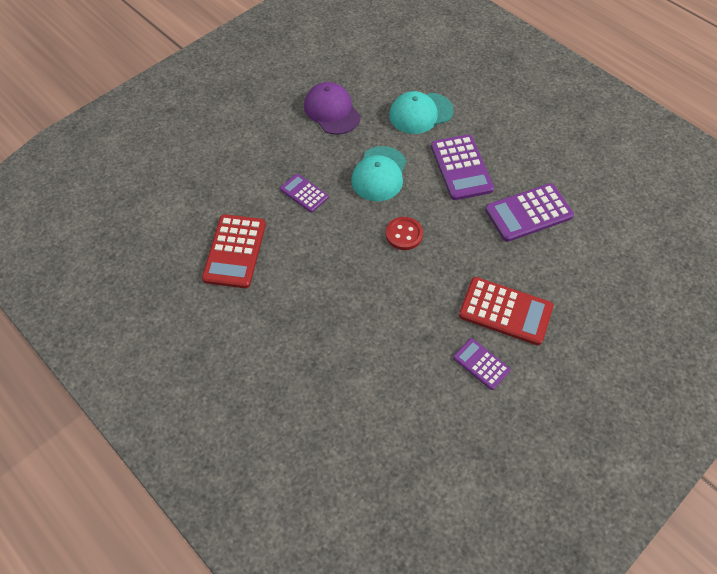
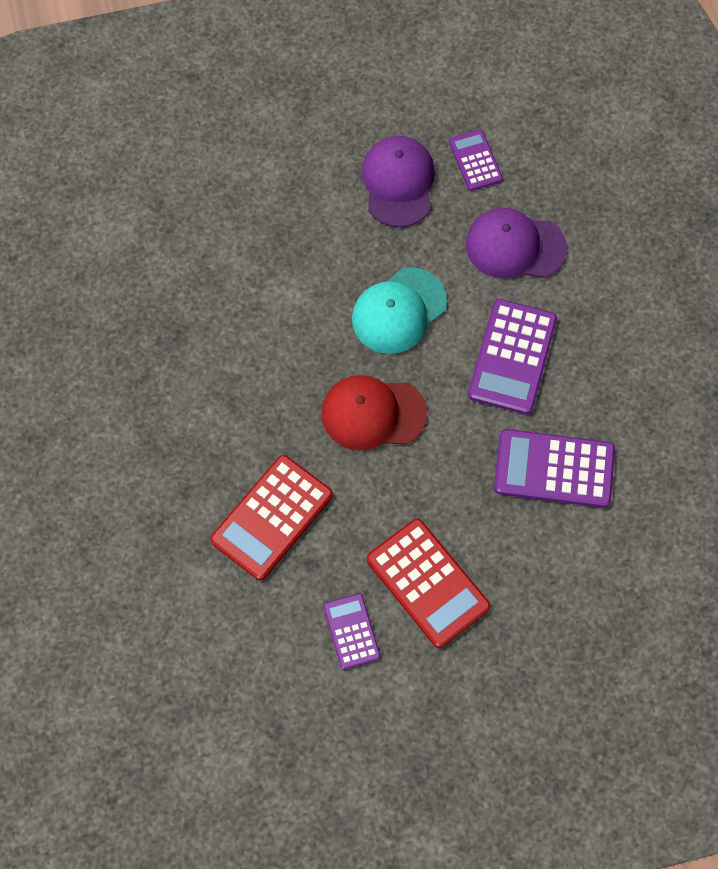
camera: 30 degrees right, 10 degrees up
red calculator [202,214,266,288] -> red calculator moved to [210,455,333,580]
purple calculator [280,174,328,213] -> purple calculator moved to [449,129,503,191]
red button [386,217,423,250] -> red cap [321,375,427,450]
turquoise cap [389,91,454,134] -> purple cap [466,208,567,278]

